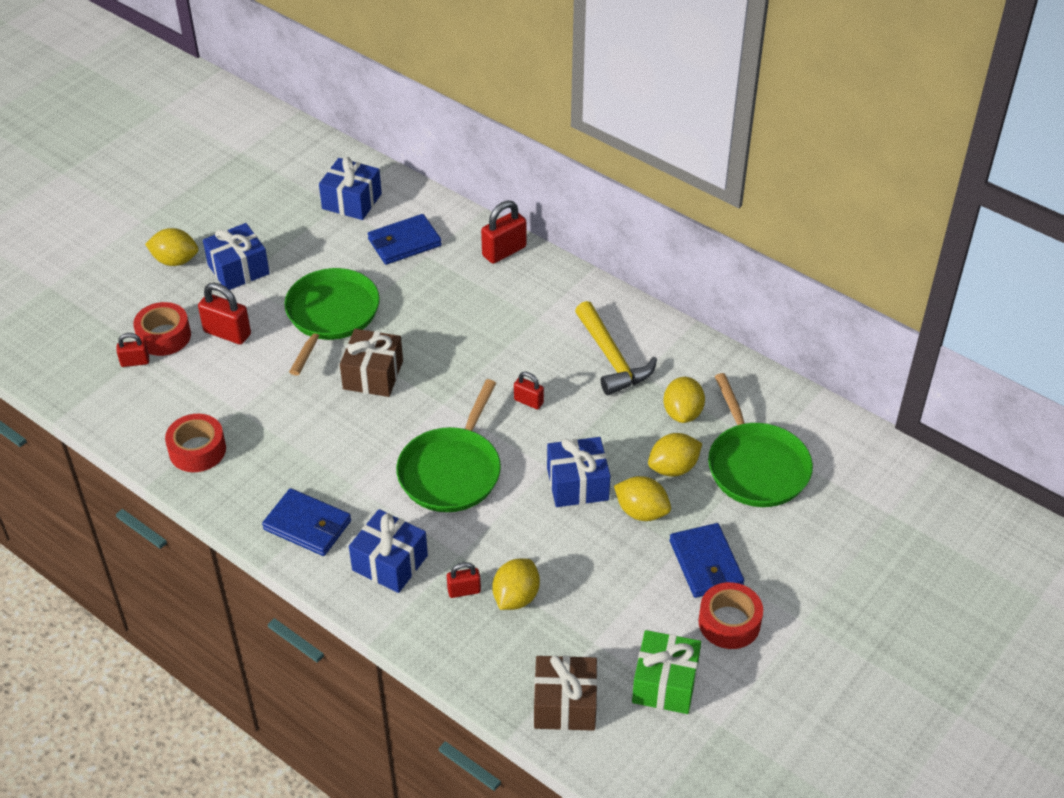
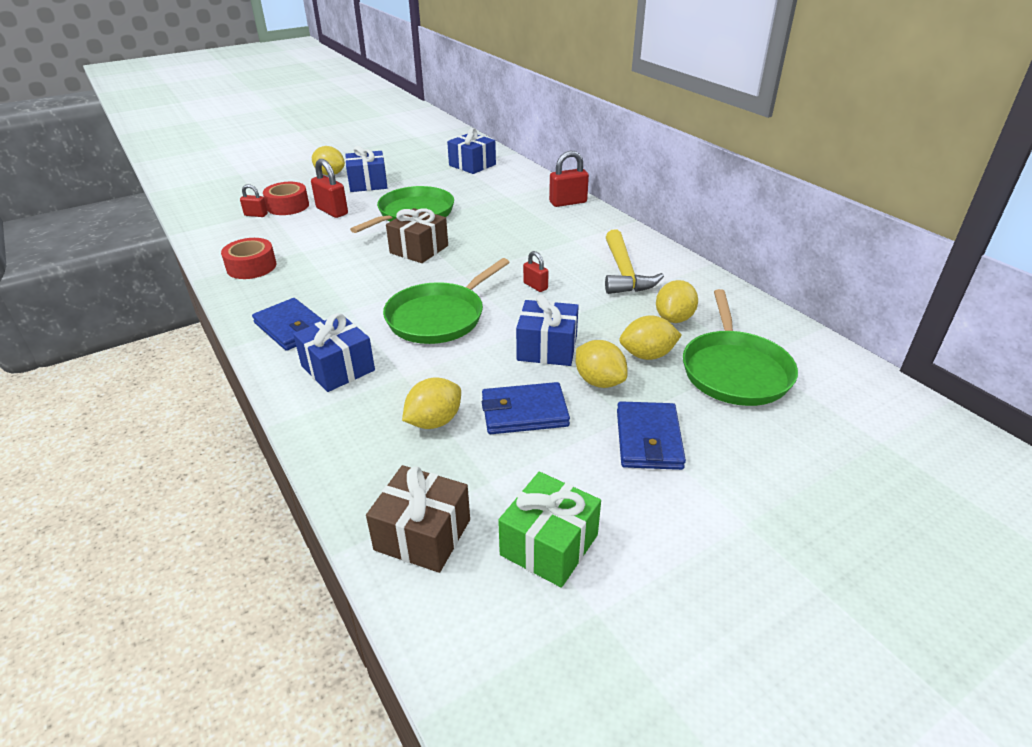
camera: 20 degrees right, 10 degrees down
blue wallet [368,214,442,265] -> blue wallet moved to [482,382,570,434]
red padlock [447,562,481,598] -> none
red tape [699,582,763,649] -> none

